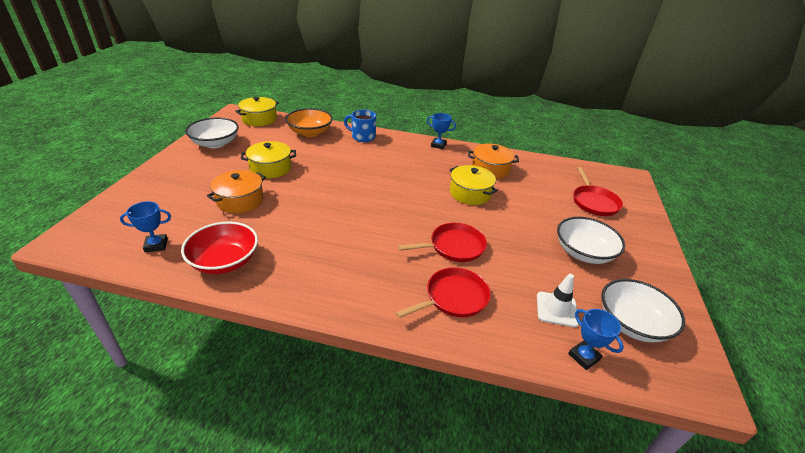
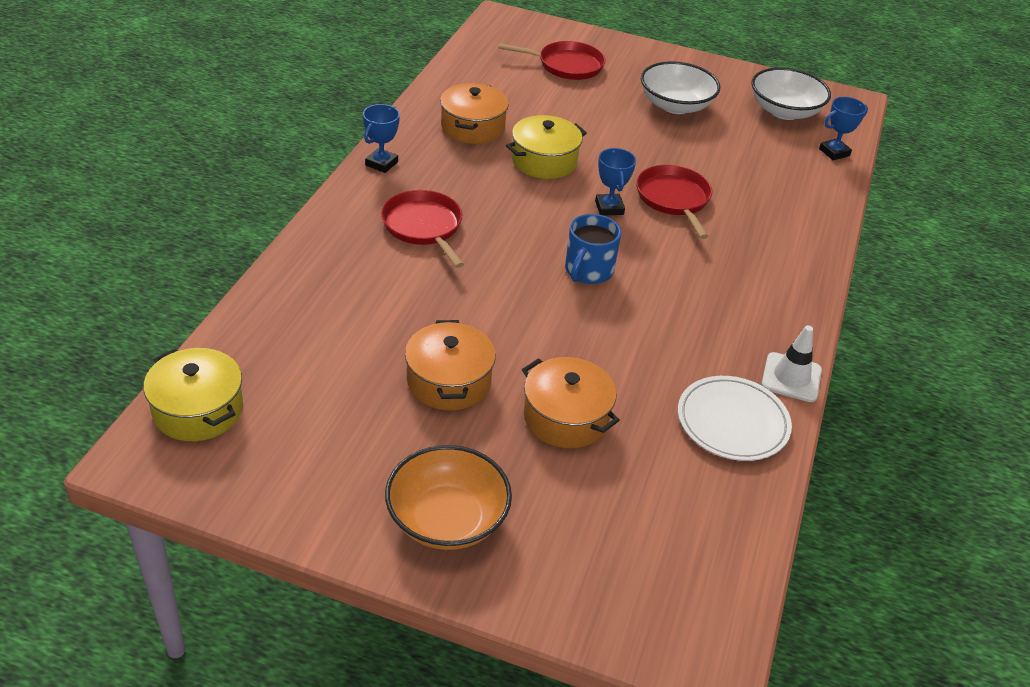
camera: 85 degrees left, 5 degrees up
blue trophy [120,201,171,253] -> blue trophy moved to [595,148,636,216]
red bowl [181,222,258,274] -> white plate [678,376,792,461]
white bowl [185,118,239,148] -> none
yellow pot [241,141,296,178] -> orange pot [405,320,496,411]
orange bowl [285,108,333,137] -> orange bowl moved to [385,445,512,550]
blue mug [344,109,376,142] -> blue mug moved to [565,214,621,284]
red pan [396,267,491,318] -> red pan moved to [381,190,464,268]
white traffic cone [537,274,579,327] -> white traffic cone moved to [761,325,822,402]

